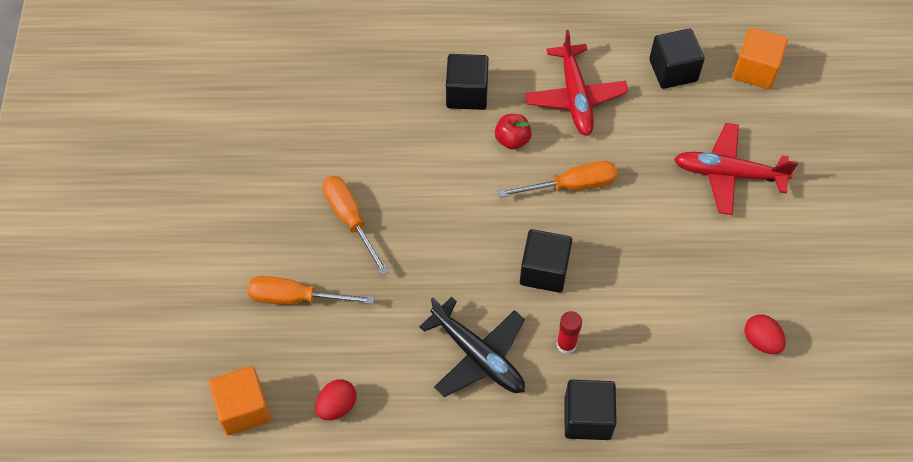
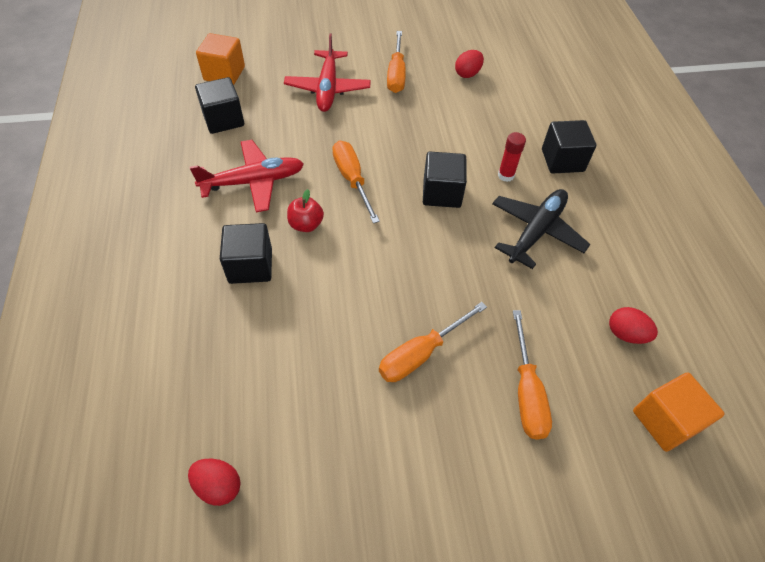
camera: 100 degrees left, 5 degrees down
none -> red egg [188,459,241,506]
none -> orange screwdriver [387,31,406,93]

